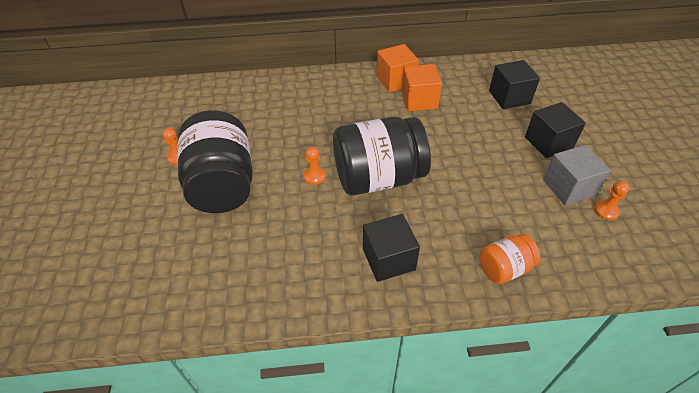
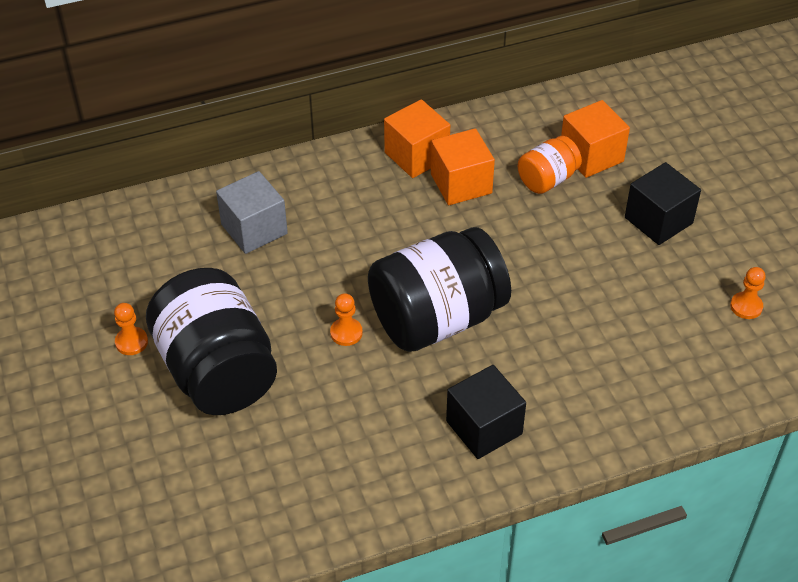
camera: 15 degrees left, 0 degrees up
orange jar [479,234,540,284] -> orange jar moved to [518,136,582,194]
black cube [489,60,540,109] -> orange cube [561,100,630,178]
grey cube [543,145,611,205] -> grey cube moved to [216,171,288,254]

